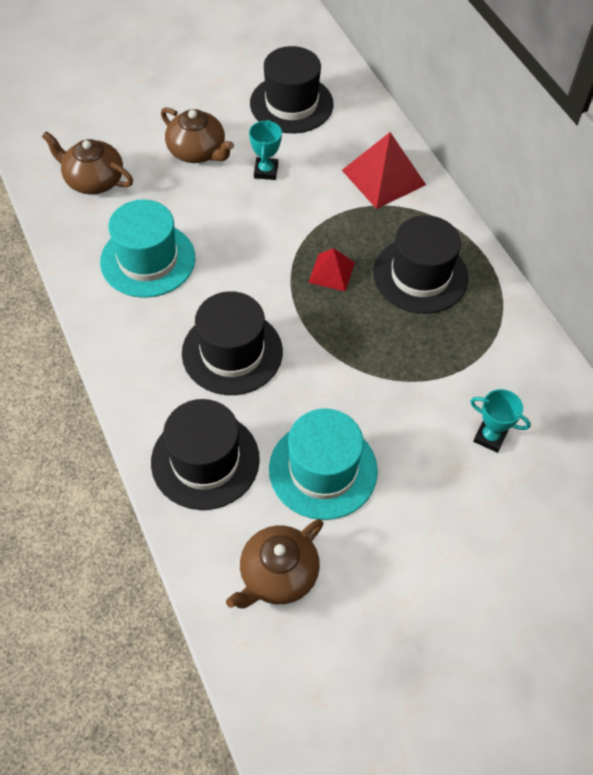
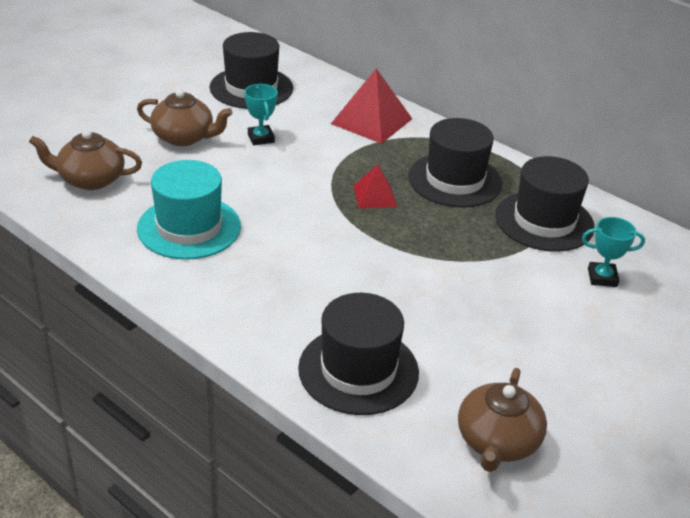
camera: 25 degrees left, 20 degrees down
black hat [182,291,283,395] -> black hat moved to [495,156,595,252]
turquoise hat [269,408,378,520] -> none

